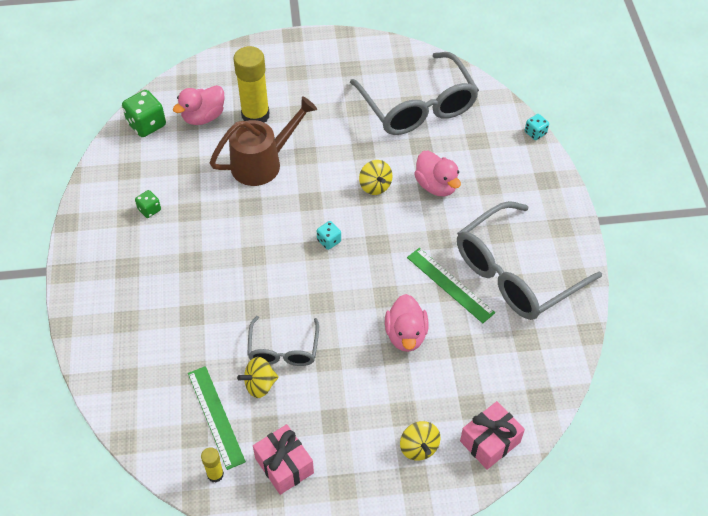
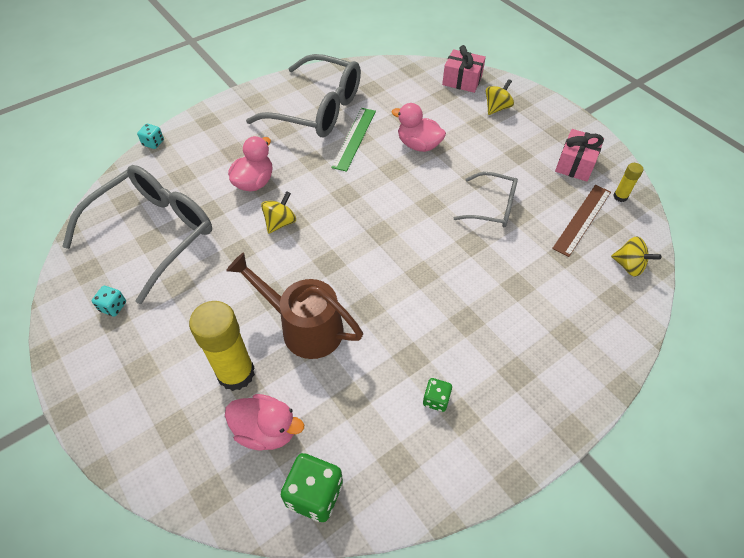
camera: 120 degrees left, 0 degrees up
green ruler [188,366,246,470] -> brown ruler [552,185,611,257]
yellow spinning top [237,357,279,398] -> yellow spinning top moved to [611,236,661,277]
grey glasses [247,316,319,366] -> grey glasses turned 45 degrees clockwise [454,172,518,227]
turquoise dice [317,221,341,250] -> turquoise dice moved to [92,286,126,316]
pink duck [385,294,429,352] -> pink duck turned 120 degrees counterclockwise [391,103,446,152]

